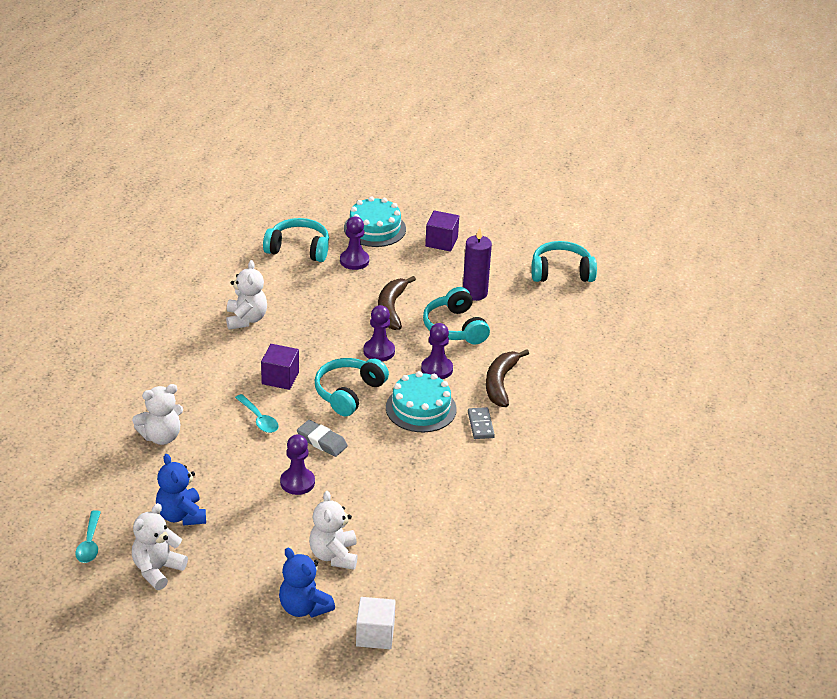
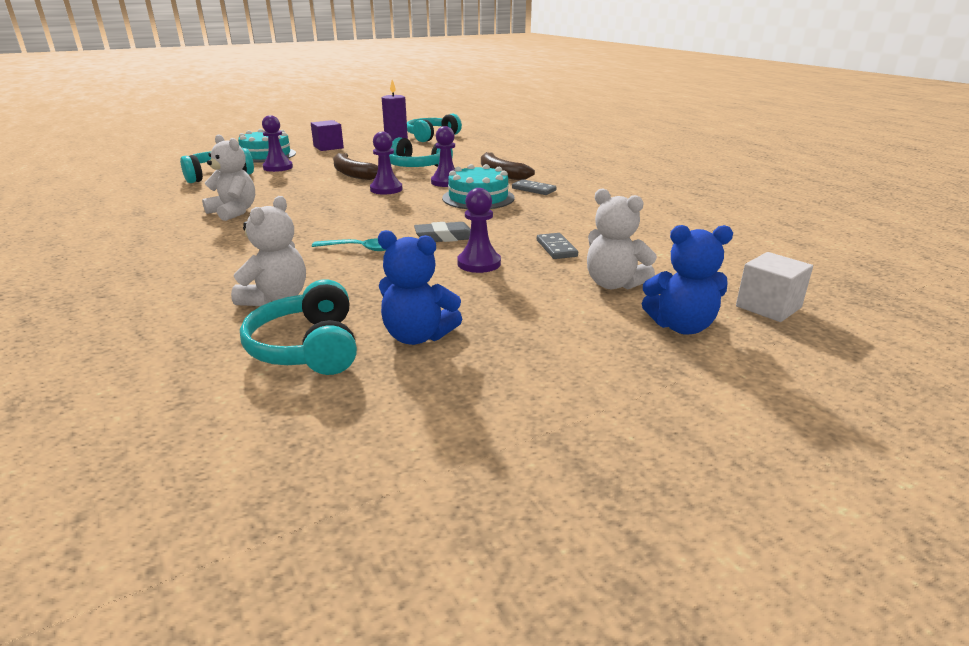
camera: 45 degrees left, 10 degrees down
turquoise spoon [75,510,101,563] -> none
white teddy bear [132,503,188,590] -> none
purple cube [261,344,299,390] -> none
turquoise headphones [315,358,389,416] -> turquoise headphones moved to [240,279,357,375]
none -> grey domino [537,233,578,259]

